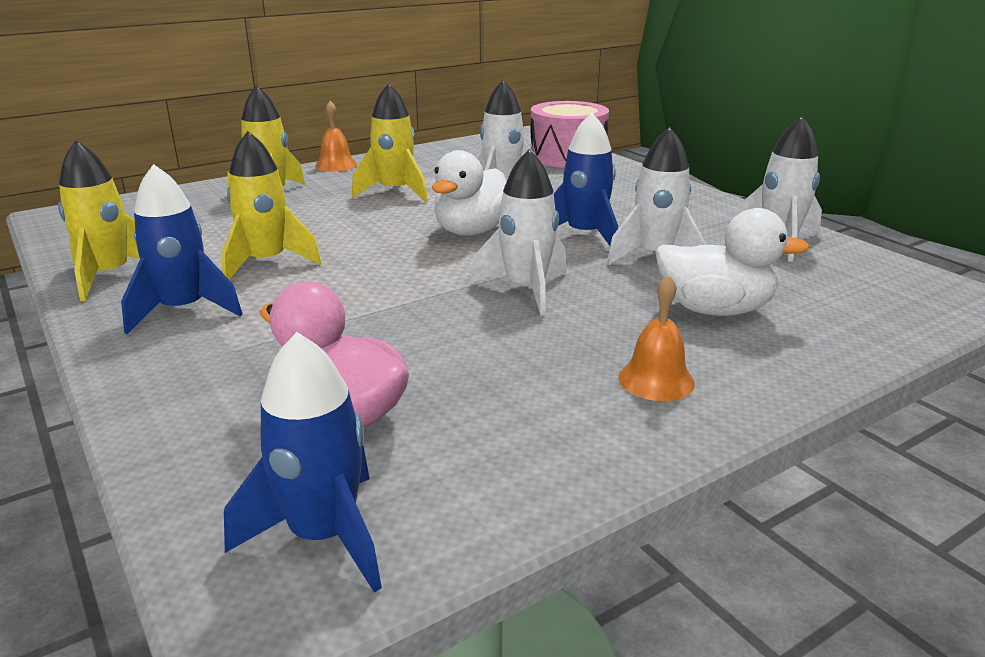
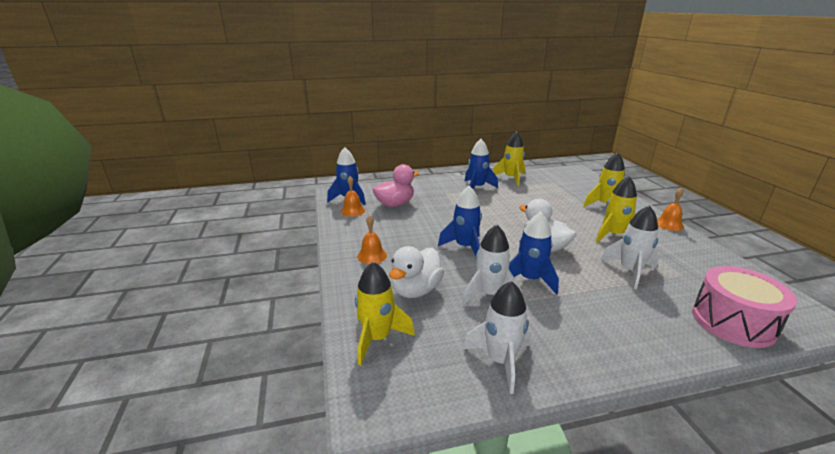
camera: 110 degrees right, 0 degrees up
yellow rocket [221,131,321,279] -> yellow rocket moved to [355,262,415,365]
white rocket [470,149,567,315] -> blue rocket [438,186,482,256]
none -> orange bell [341,176,365,217]

